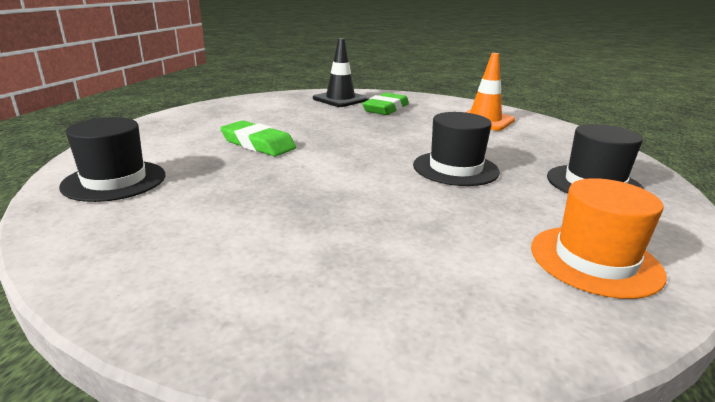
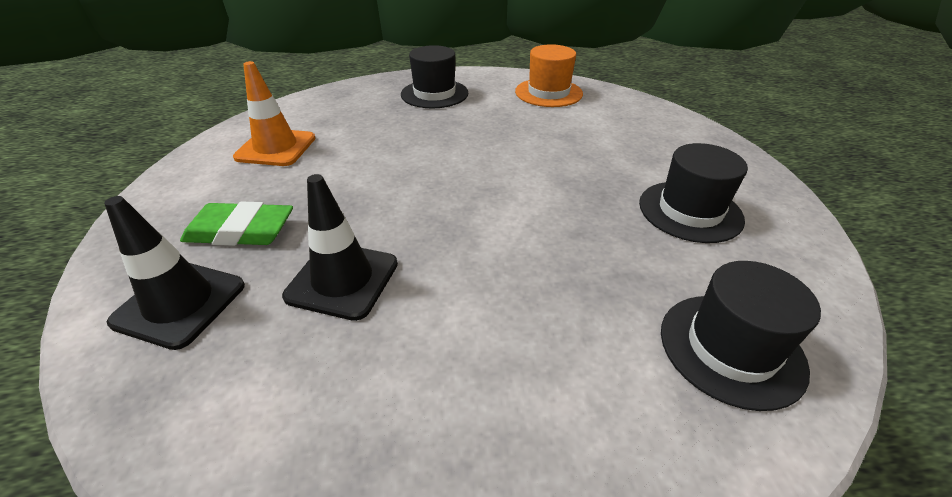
camera: 115 degrees left, 15 degrees up
green eraser [220,120,296,157] -> none
black hat [413,112,500,186] -> black hat moved to [639,143,748,243]
none -> black traffic cone [282,174,398,321]

